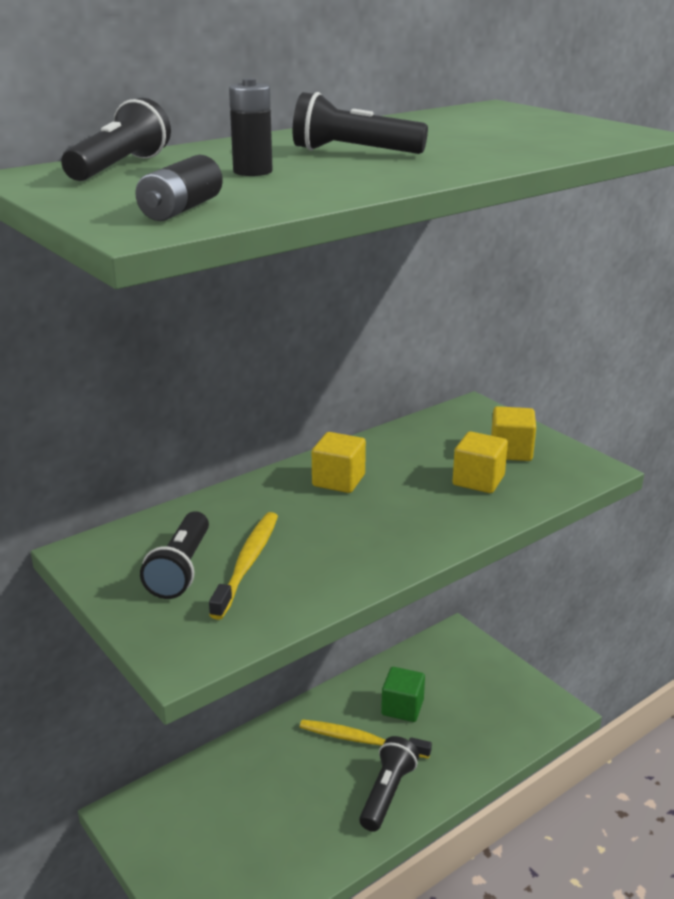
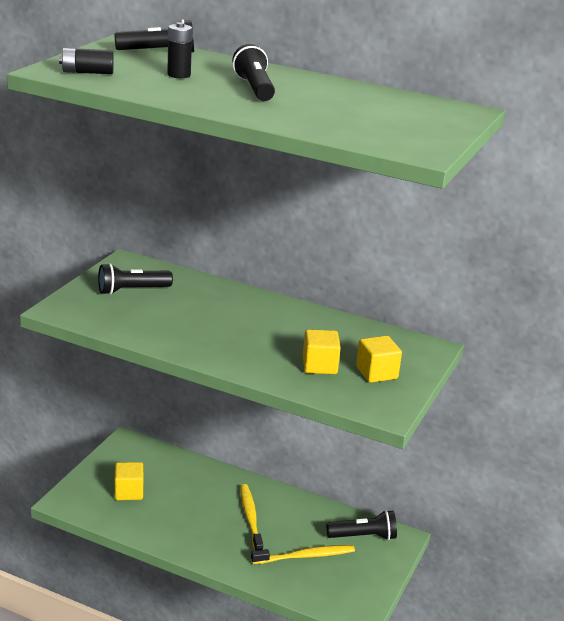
camera: 60 degrees right, 0 degrees up
yellow toothbrush [209,512,278,620] -> yellow toothbrush moved to [251,545,355,564]
yellow cube [312,432,366,493] -> yellow cube moved to [115,462,143,500]
black flashlight [359,736,419,832] -> black flashlight moved to [326,510,397,540]
green cube [381,667,425,722] -> none

